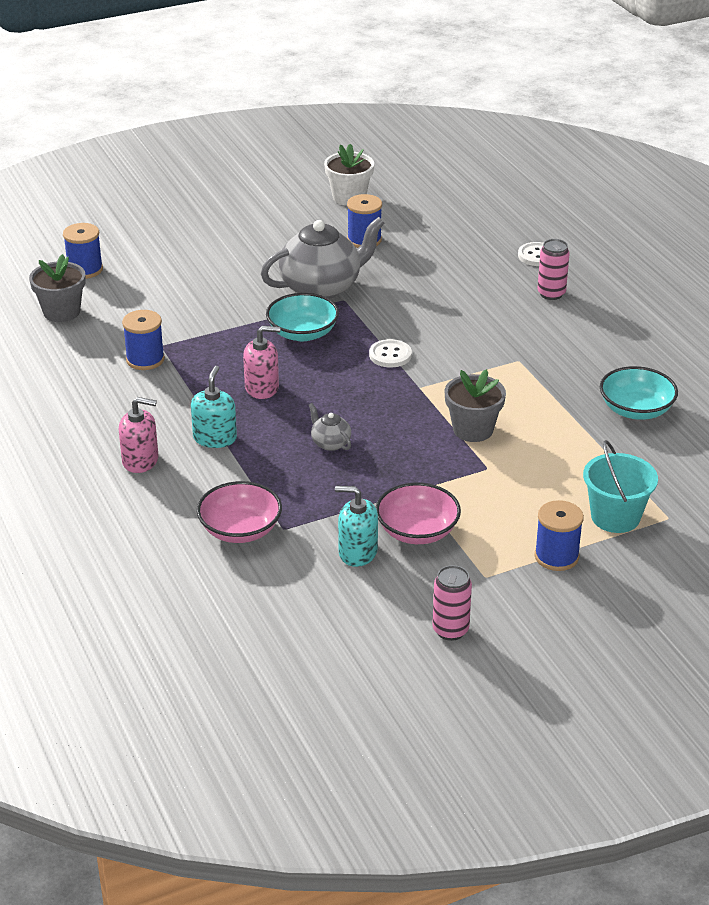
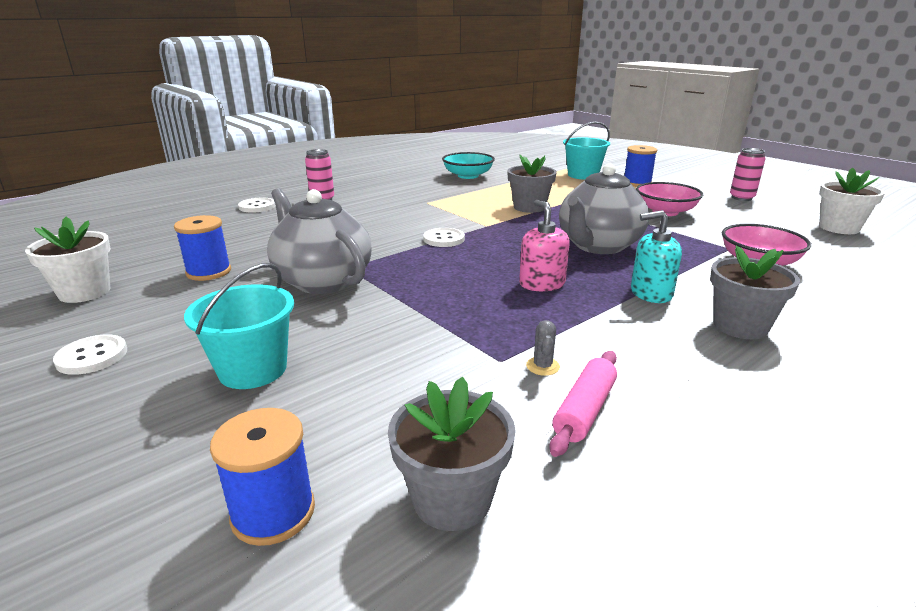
camera: 105 degrees left, 10 degrees down
pink soap dispenser [119,397,159,473] -> grey flower pot [710,245,800,339]
blue spool [122,310,165,370] -> grey cactus [526,320,560,376]
turquoise bowl [266,293,339,341] -> none
grey teapot [309,403,351,451] -> grey teapot [559,163,649,254], size x2.29
turquoise soap dispenser [335,486,378,567] -> none
none -> white button [53,334,127,375]
none -> turquoise bucket [184,263,294,389]
none -> pink rolling pin [549,351,617,457]
none -> white flower pot [819,168,885,234]

